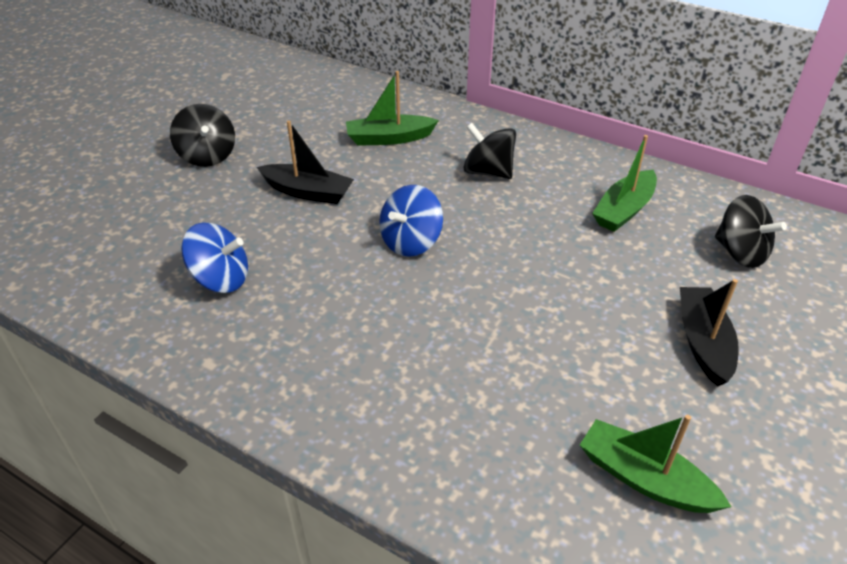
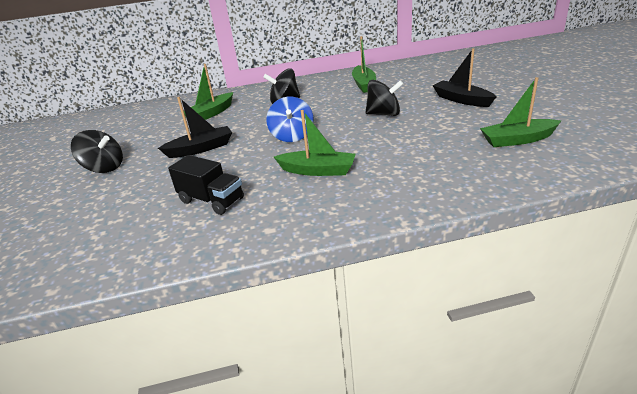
camera: 40 degrees left, 10 degrees down
blue spinning top [181,223,248,293] -> black truck [168,155,244,215]
black spinning top [715,195,787,268] -> black spinning top moved to [366,80,403,116]
none -> green boat [274,110,356,176]

